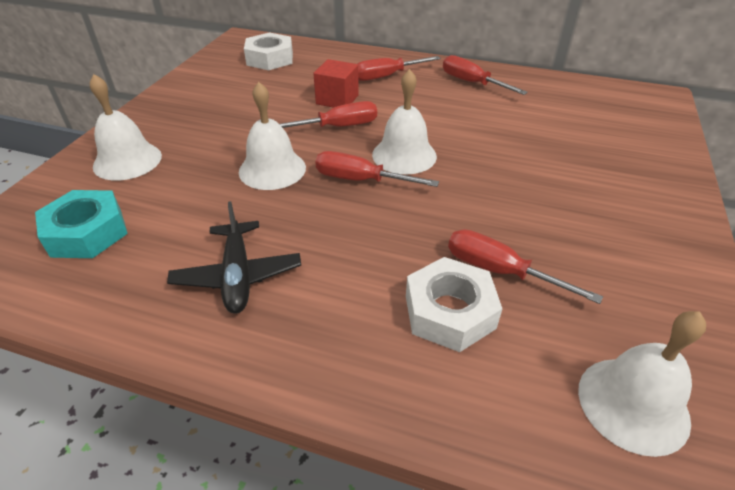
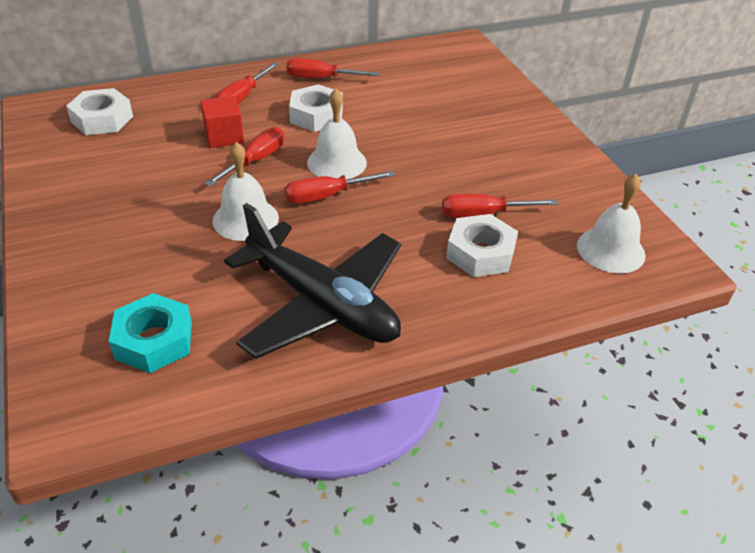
camera: 40 degrees left, 0 degrees up
white bell [90,74,162,181] -> none
black plane [167,201,301,314] -> black plane [224,203,401,359], size x1.85
none -> white nut [289,84,343,132]

